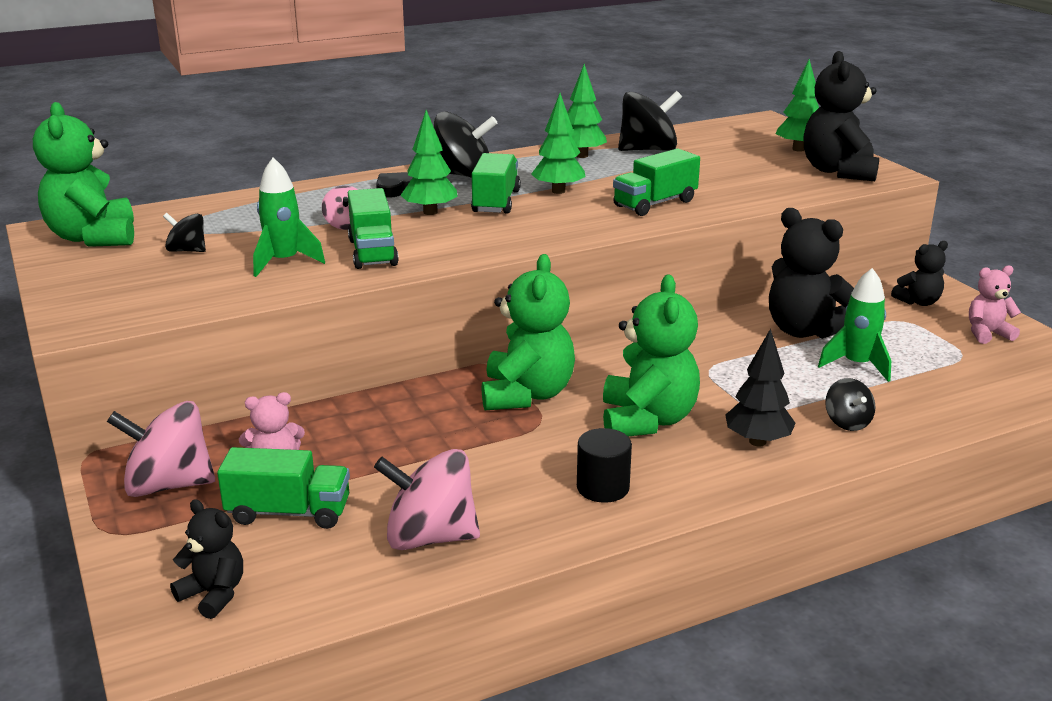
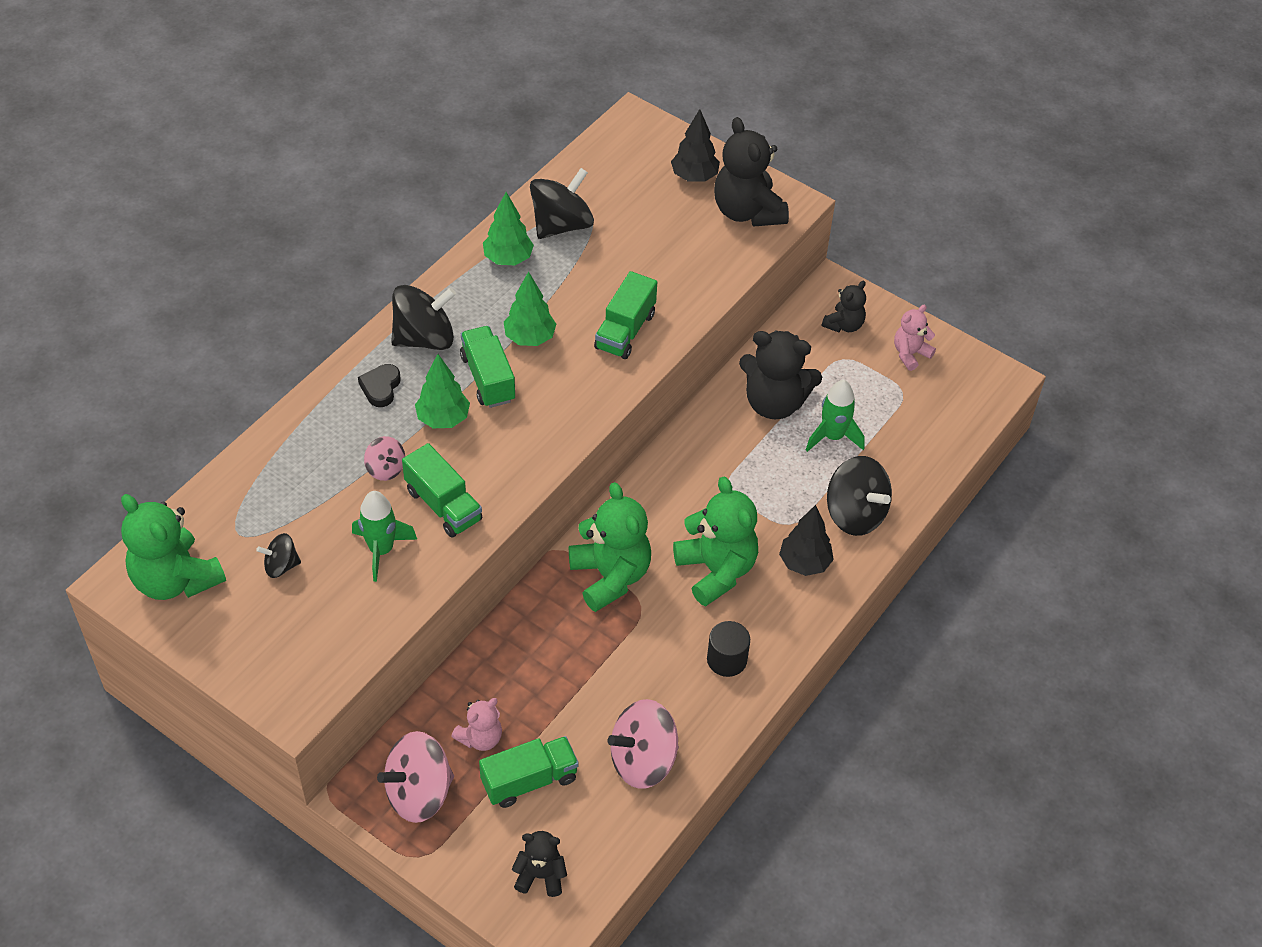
camera: 30 degrees left, 25 degrees up
green tree [776,59,819,152] -> black tree [671,109,720,182]
black spinning top [825,378,875,431] -> black spinning top [827,456,892,536], size x1.89

